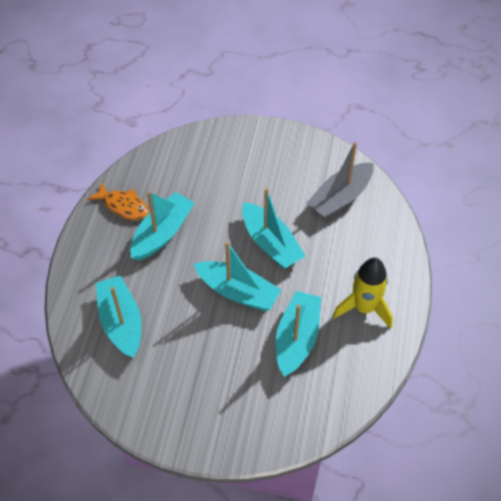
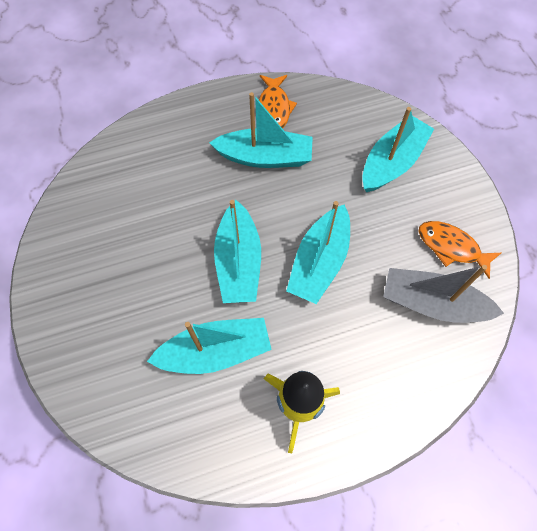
camera: 60 degrees right, 10 degrees up
turquoise boat [95,275,142,358] -> turquoise boat moved to [362,107,434,192]
none -> orange fish [418,221,501,279]

